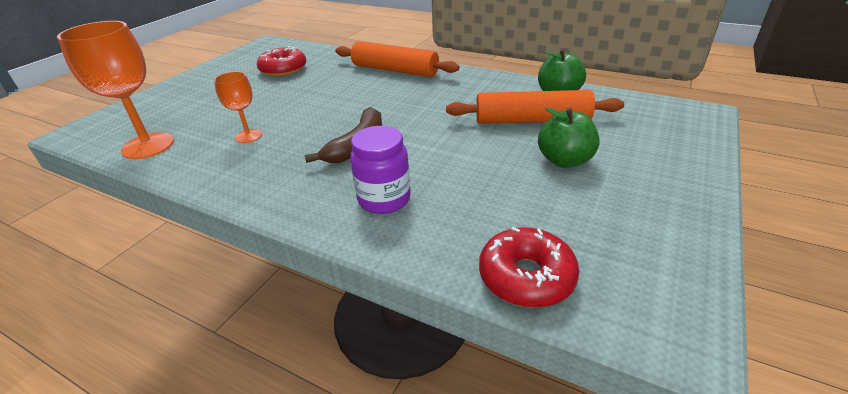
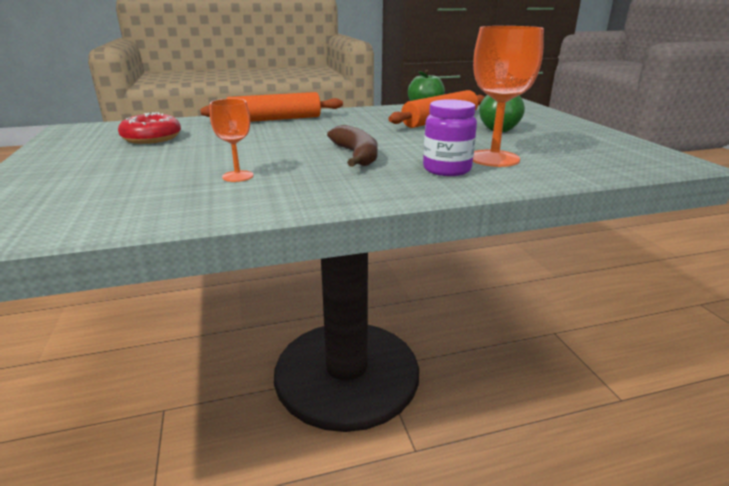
camera: 45 degrees left, 10 degrees down
orange goblet [57,21,174,159] -> orange goblet moved to [473,26,544,167]
red donut [479,227,579,308] -> none

